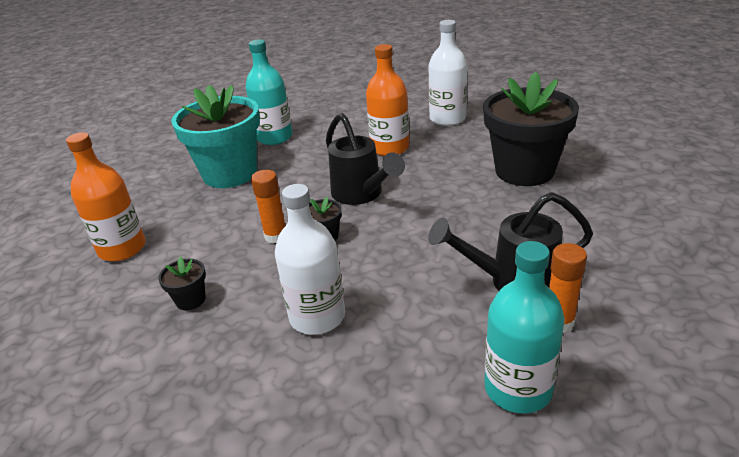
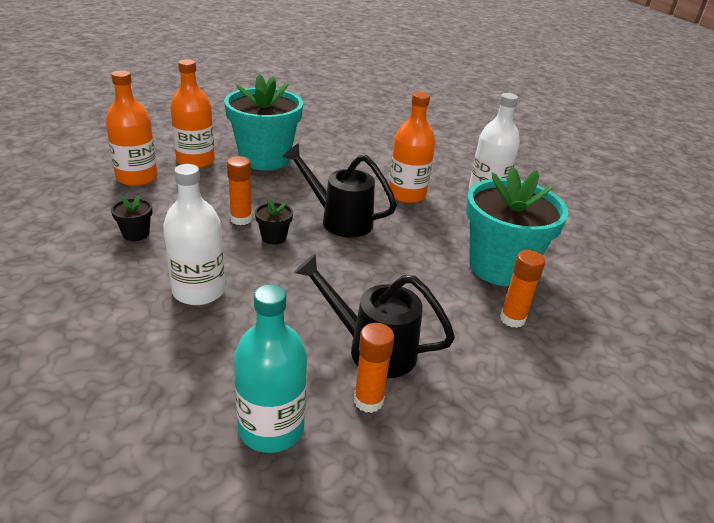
camera: 25 degrees right, 0 degrees up
turquoise bottle [245,39,293,145] -> none
black watering can [326,113,405,205] -> black watering can turned 120 degrees clockwise [282,143,397,238]
black flower pot [483,72,579,186] -> turquoise flower pot [466,167,569,286]
none -> orange bottle [170,59,215,168]
none -> orange glue stick [500,250,545,328]

